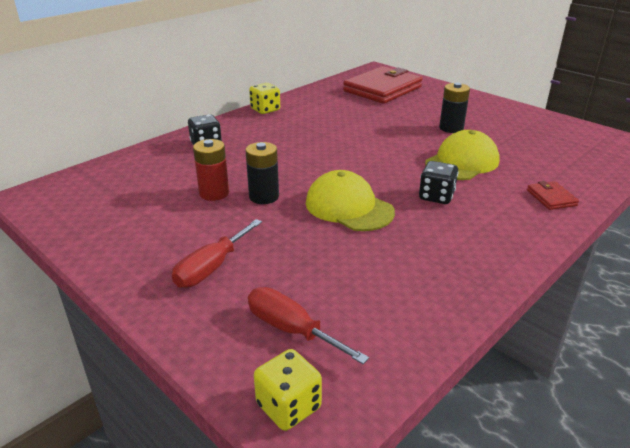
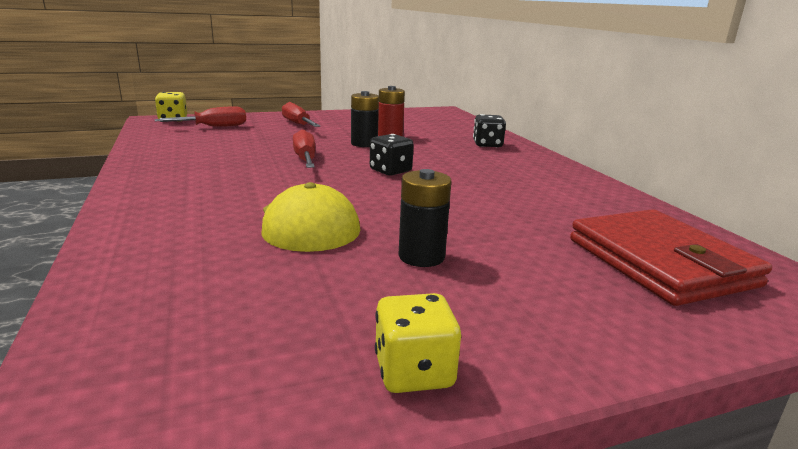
camera: 115 degrees right, 10 degrees down
yellow dice [249,83,280,114] -> yellow dice moved to [375,293,461,393]
yellow cap [306,170,395,231] -> red screwdriver [293,129,315,168]
black dice [419,161,458,204] -> black dice moved to [370,134,414,175]
red wallet [527,181,579,210] -> none

